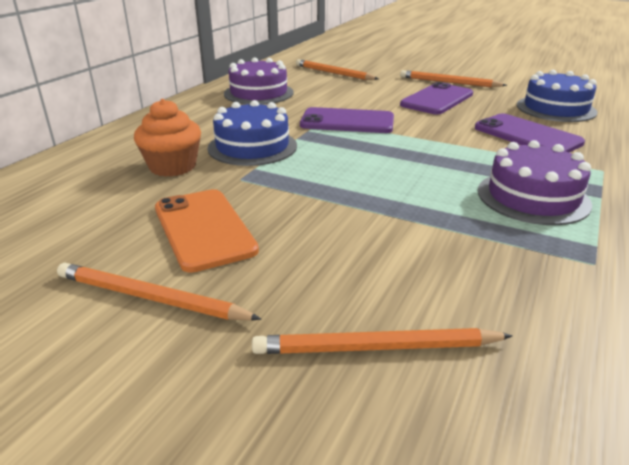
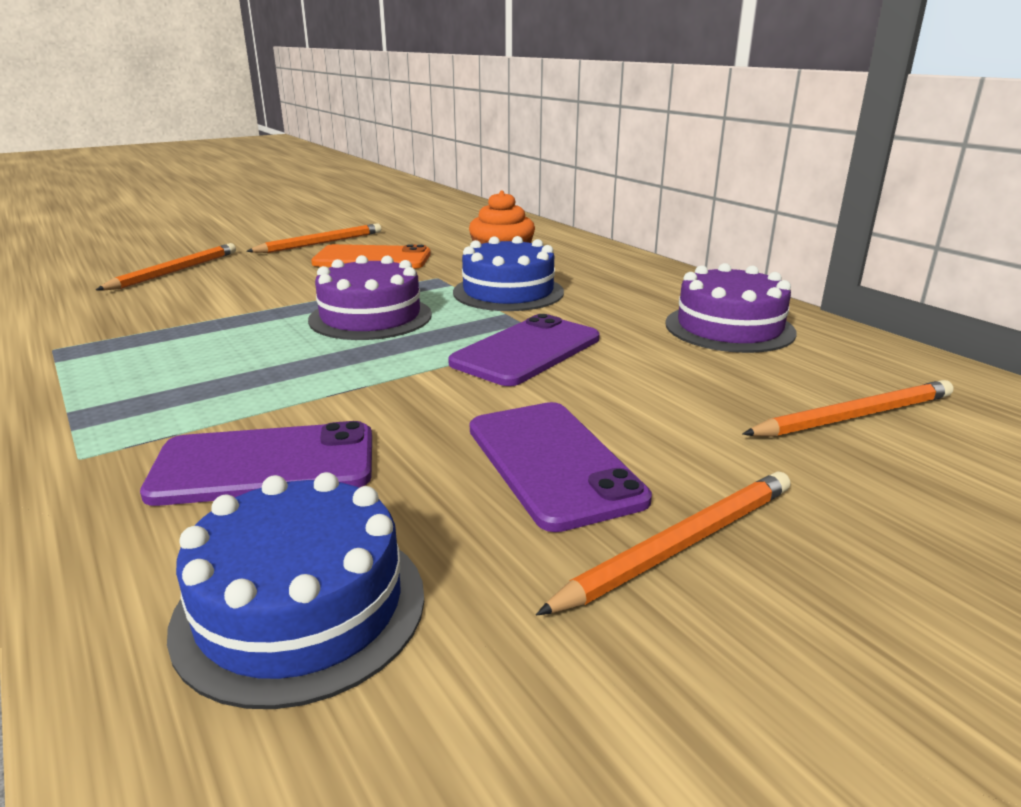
camera: 120 degrees right, 5 degrees down
purple cake [478,140,592,225] -> purple cake moved to [308,255,432,340]

